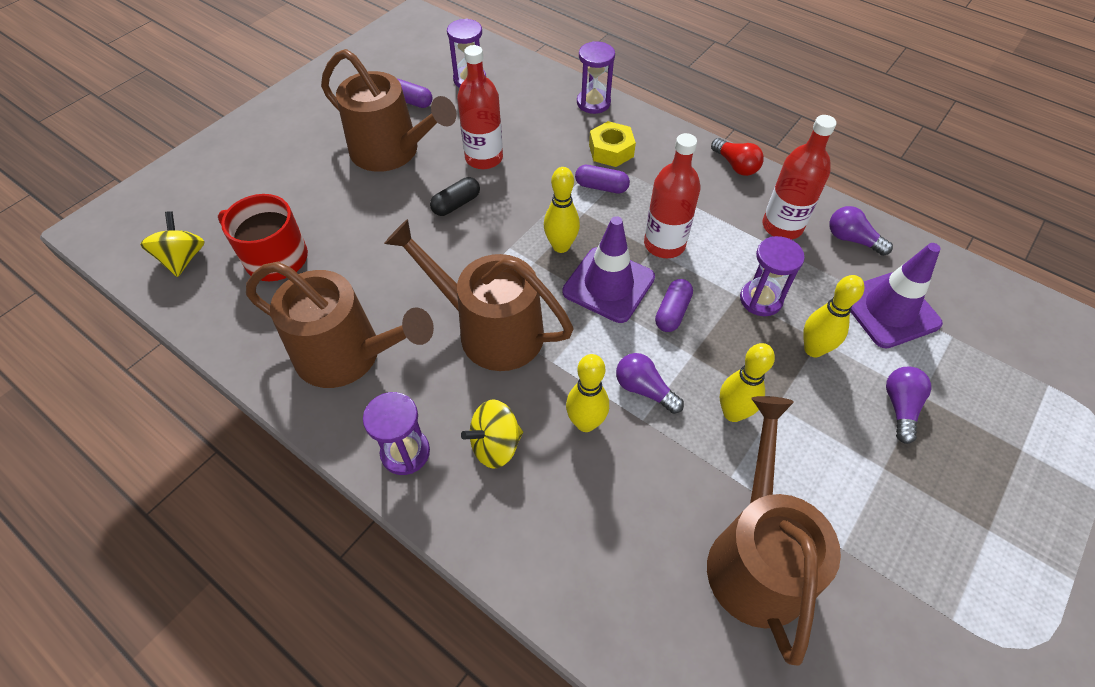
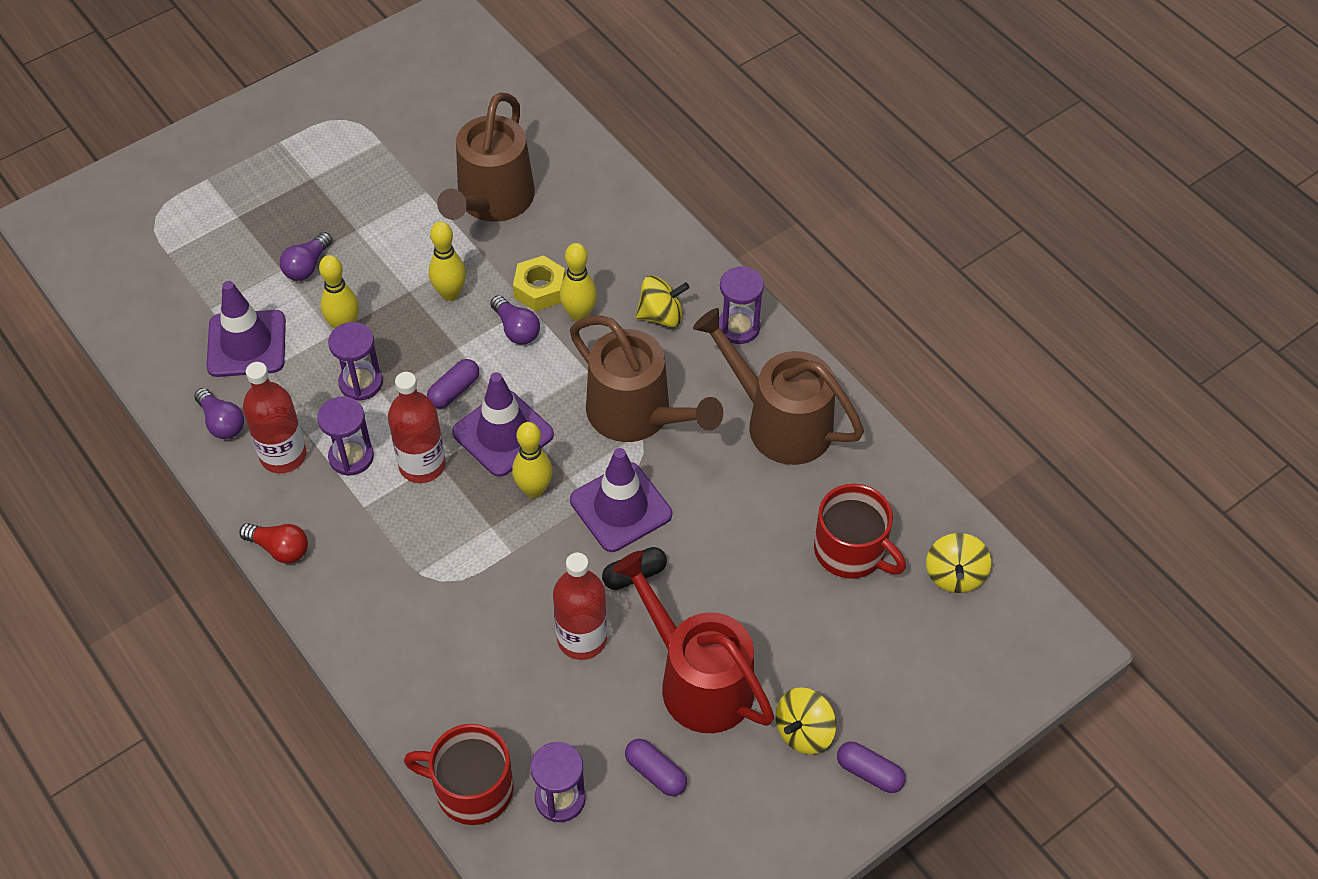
camera: 165 degrees left, 0 degrees up
brown watering can [321,49,457,172] -> red watering can [612,551,774,733]
purple capsule [575,165,630,194] -> purple capsule moved to [837,742,906,793]
purple hourglass [577,41,615,114] -> purple hourglass moved to [317,397,374,476]
yellow nut [589,121,636,167] -> yellow nut moved to [513,255,565,312]
red light bulb [711,138,764,176] -> red light bulb turned 135 degrees clockwise [239,523,308,564]
none -> red mug [404,724,514,825]
none -> purple traffic cone [570,448,672,552]
none -> yellow spinning top [776,687,836,754]

